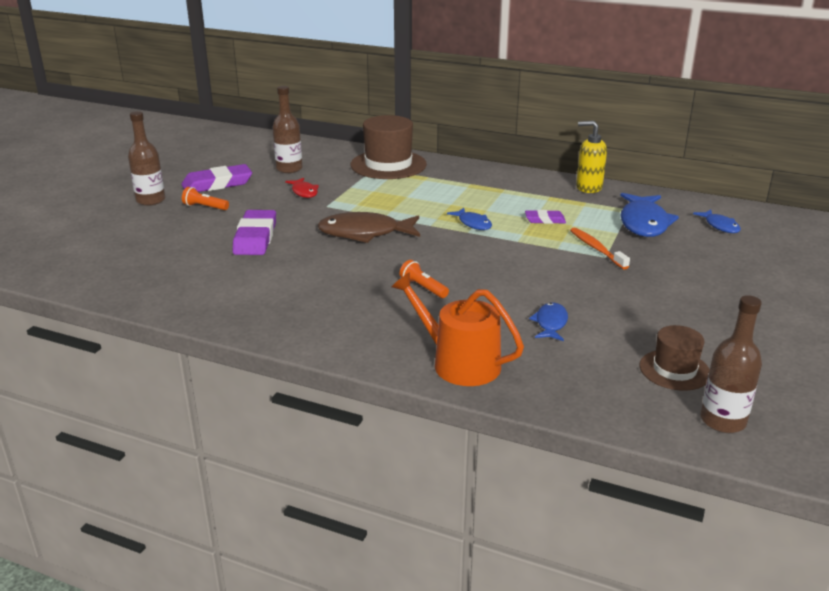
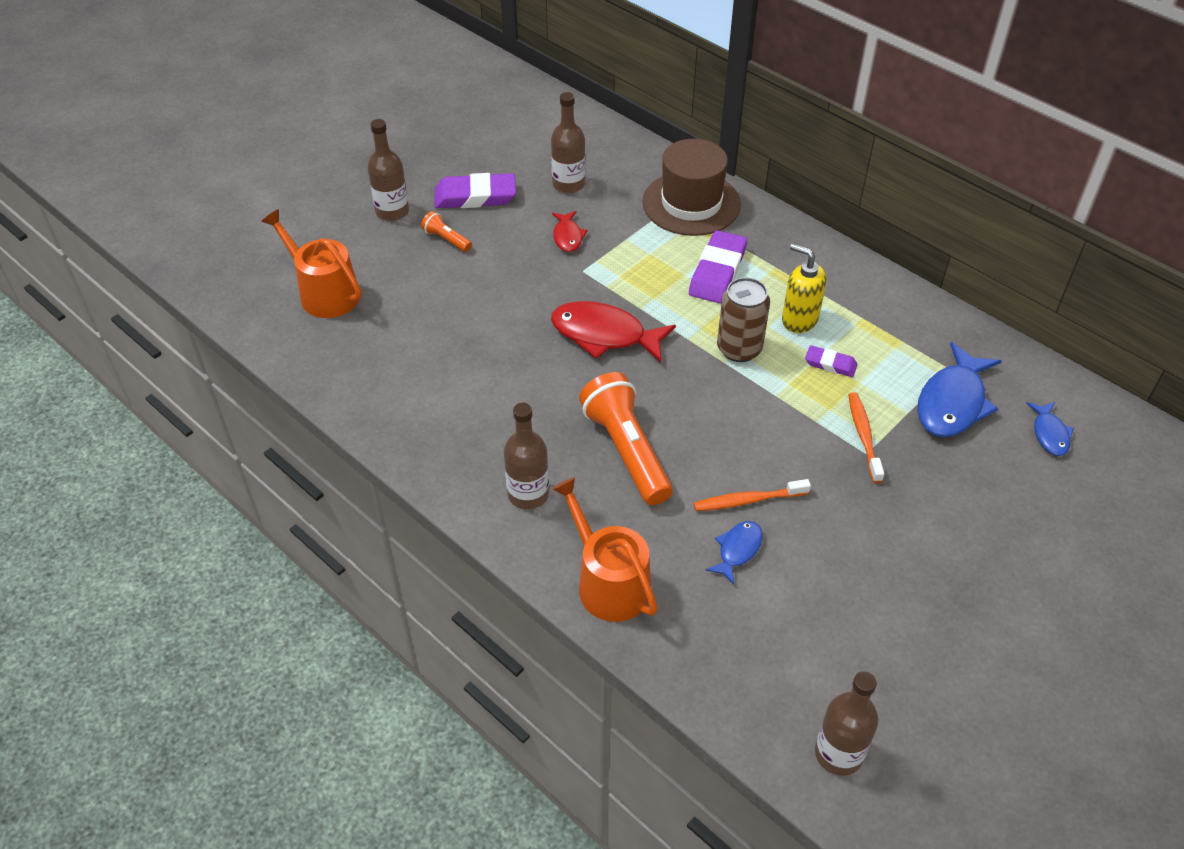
camera: 20 degrees right, 20 degrees up
purple eraser [233,210,276,255] -> purple eraser moved to [689,230,747,303]
brown fish [317,212,420,243] -> red fish [551,301,676,362]
orange flashlight [400,260,449,298] -> orange flashlight [579,372,673,505], size x2.16
blue fish [447,208,492,230] -> brown can [717,277,770,362]
yellow soap dispenser [576,121,607,193] -> yellow soap dispenser moved to [782,243,826,333]
brown hat [639,325,710,391] -> none
none -> orange watering can [261,209,362,318]
none -> brown bottle [504,403,549,509]
none -> orange toothbrush [694,479,811,511]

